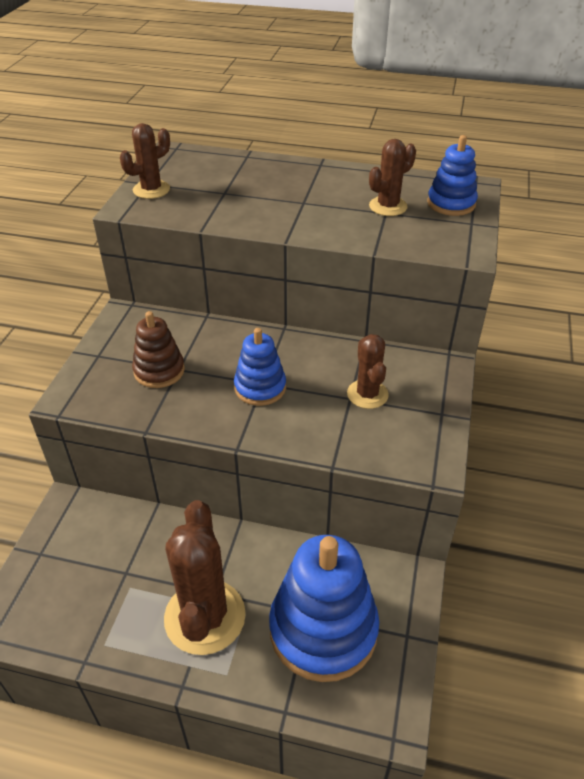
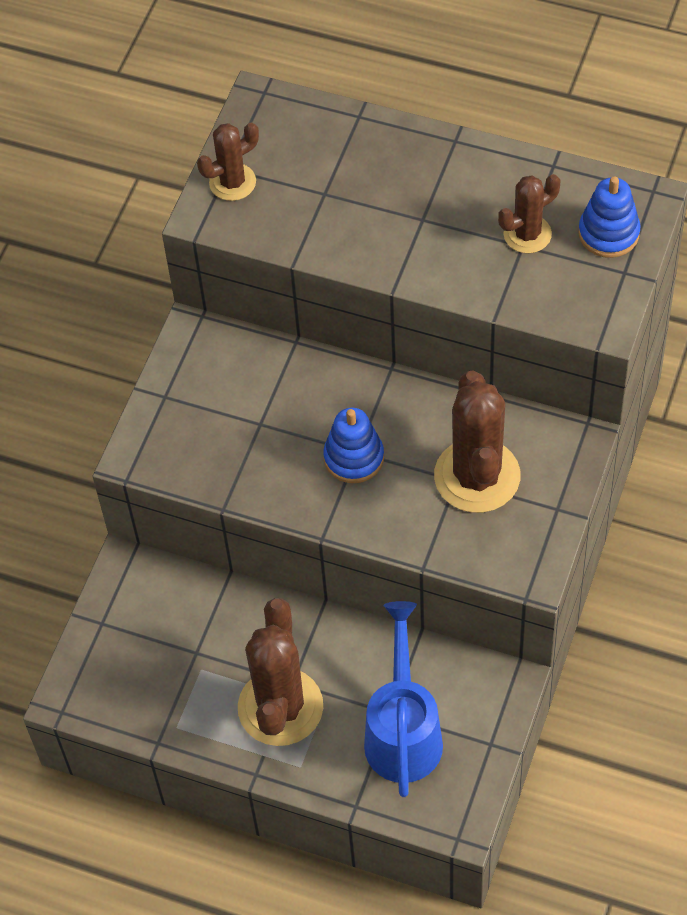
camera: 10 degrees right, 15 degrees up
brown stacking toy [132,311,185,388] -> none
blue stacking toy [269,535,379,682] -> blue watering can [364,601,443,797]
brown cactus [347,334,389,409] -> brown cactus [434,371,520,513], size x1.79

